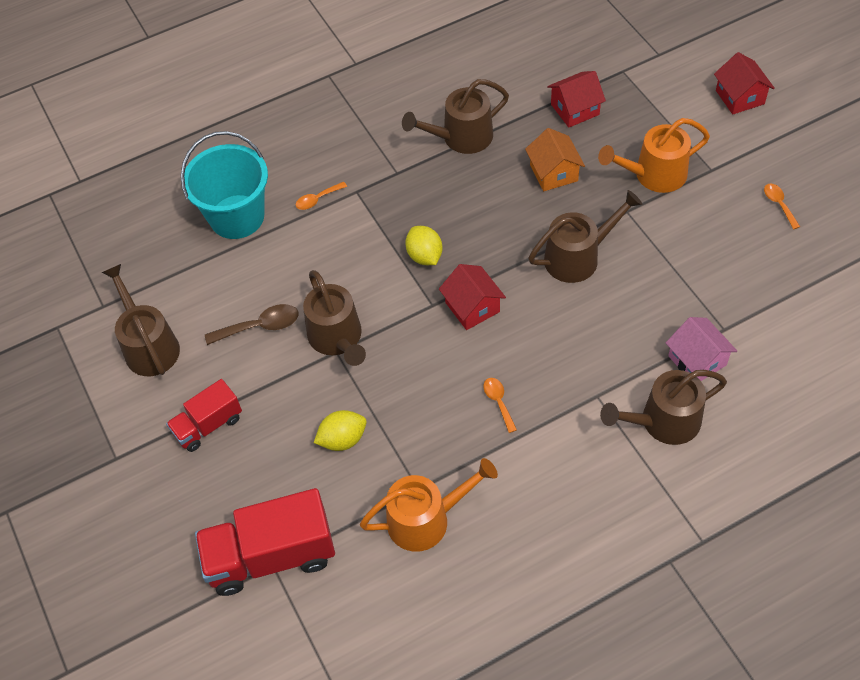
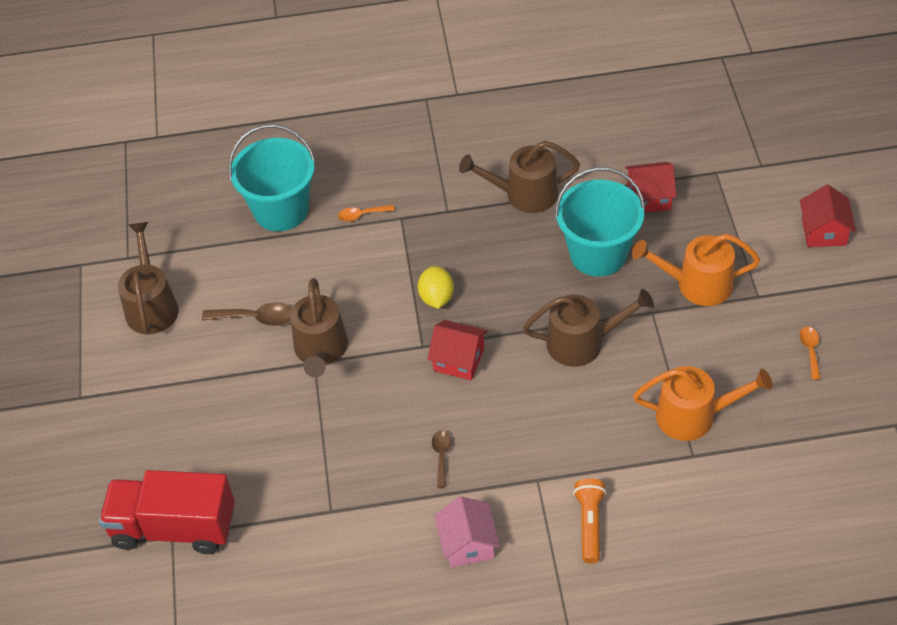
camera: 20 degrees right, 5 degrees down
red truck [166,379,242,452] -> none
yellow lemon [314,410,367,451] -> none
orange watering can [360,458,498,552] -> orange watering can moved to [633,366,773,441]
red house [439,264,506,330] -> red house turned 60 degrees counterclockwise [428,320,488,380]
orange spoon [483,378,517,433] -> brown spoon [432,430,451,488]
orange house [525,128,585,191] -> turquoise bucket [555,167,645,277]
brown watering can [600,370,727,445] -> orange flashlight [573,478,606,563]
pink house [666,317,737,381] -> pink house moved to [434,496,500,568]

